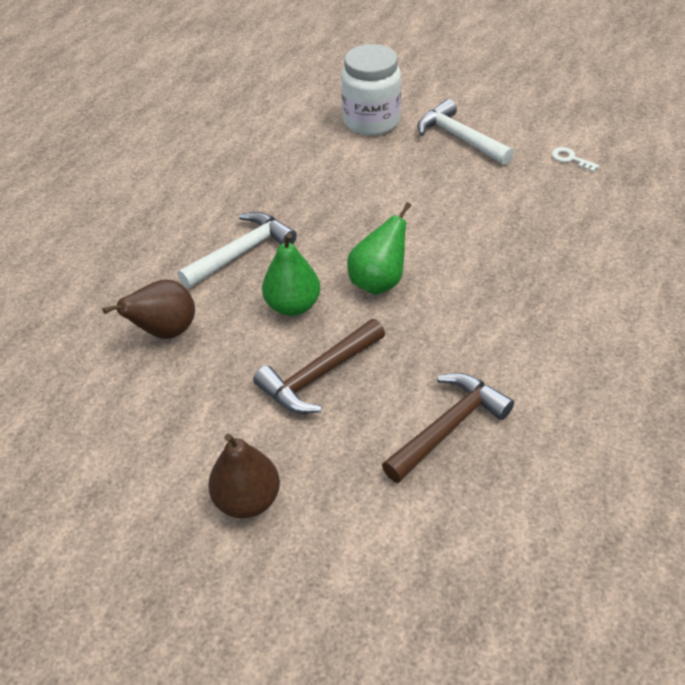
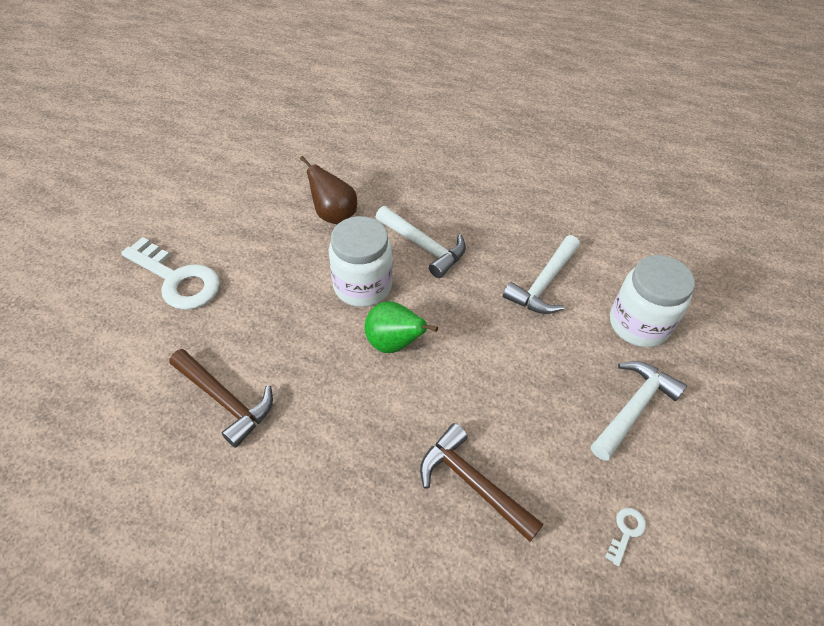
camera: 80 degrees right, 5 degrees up
brown pear [208,434,280,518] -> white key [121,237,220,310]
brown hammer [253,319,385,414] -> brown hammer moved to [420,423,544,542]
green pear [262,233,320,316] -> white jar [329,216,393,307]
none -> white hammer [503,235,580,314]

